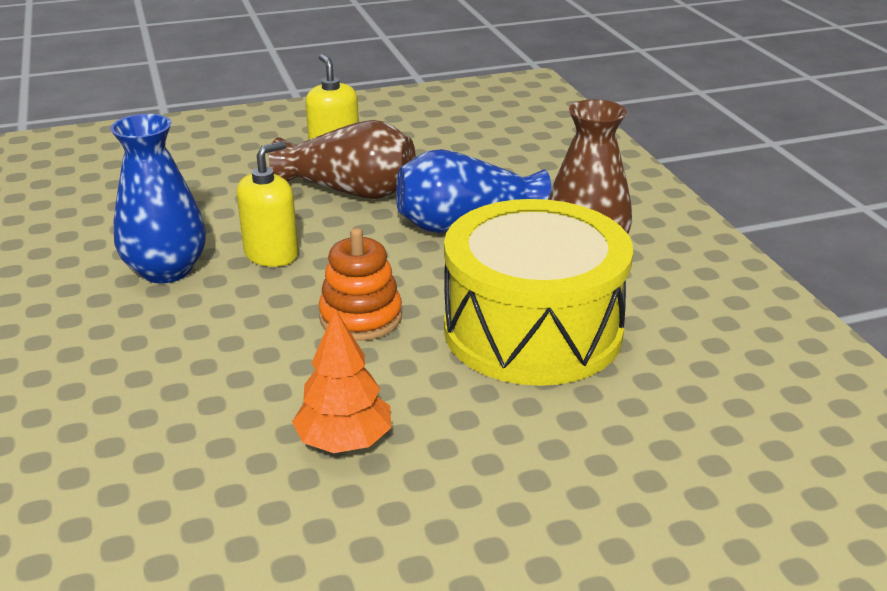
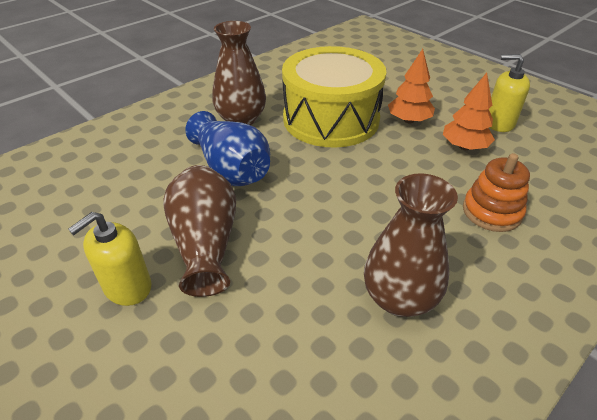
camera: 115 degrees left, 10 degrees up
blue vase [110,114,206,283] -> brown vase [364,173,458,317]
yellow soap dispenser [237,141,299,267] -> yellow soap dispenser moved to [489,54,530,132]
orange stacking toy [319,228,402,341] -> orange stacking toy moved to [463,153,530,232]
none -> orange tree [388,49,435,123]

